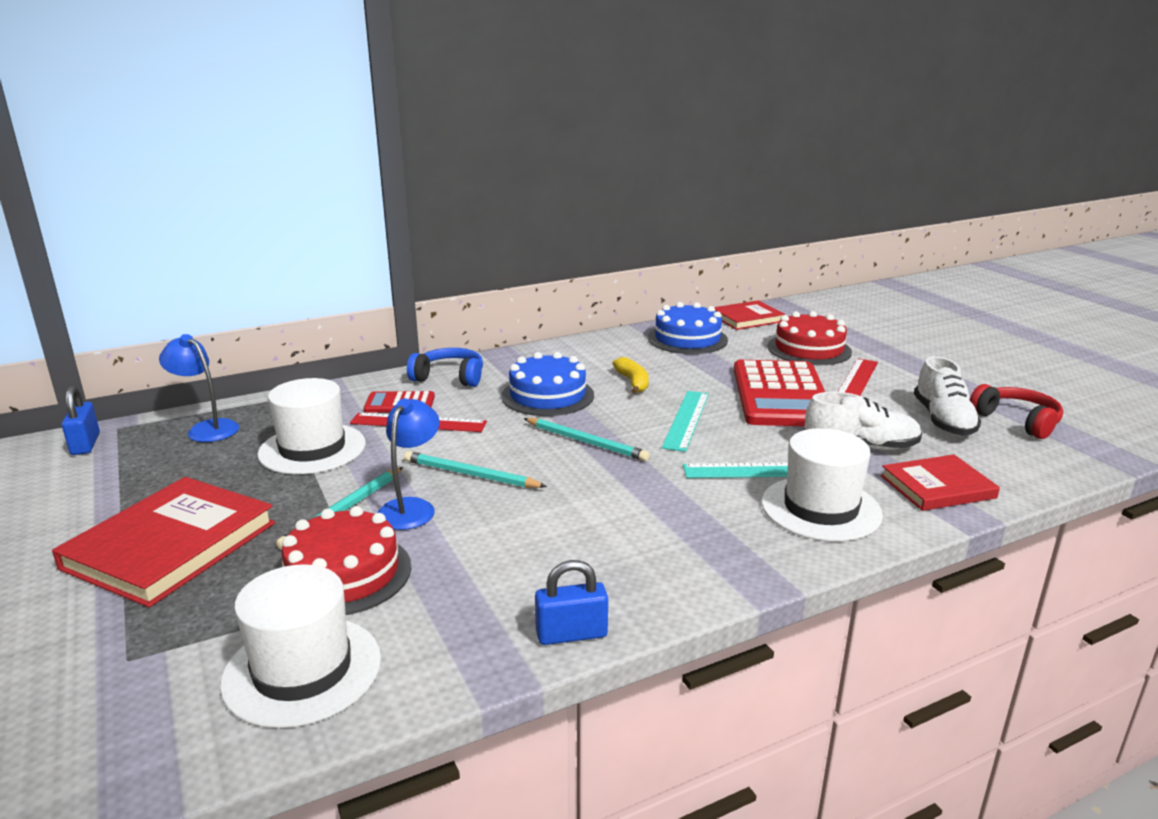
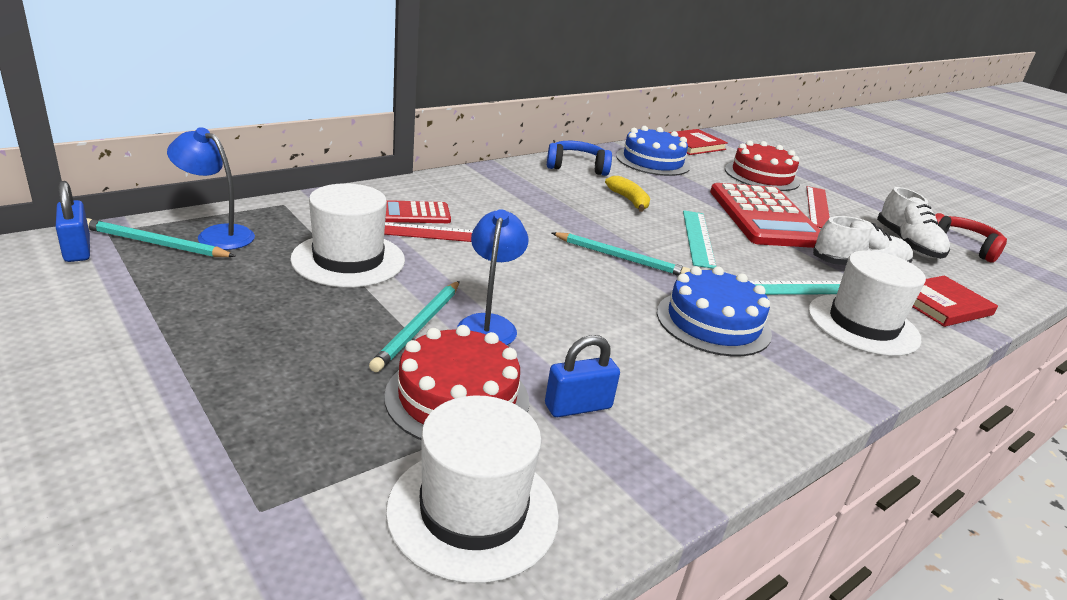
camera: 15 degrees left, 5 degrees up
red book [52,477,275,607] -> none
turquoise pencil [404,451,547,488] -> turquoise pencil moved to [86,218,236,257]
blue headphones [407,348,483,387] -> blue headphones moved to [547,141,612,176]
blue cake [501,352,594,416] -> blue cake moved to [657,266,772,357]
blue padlock [535,560,608,645] -> blue padlock moved to [545,335,620,417]

